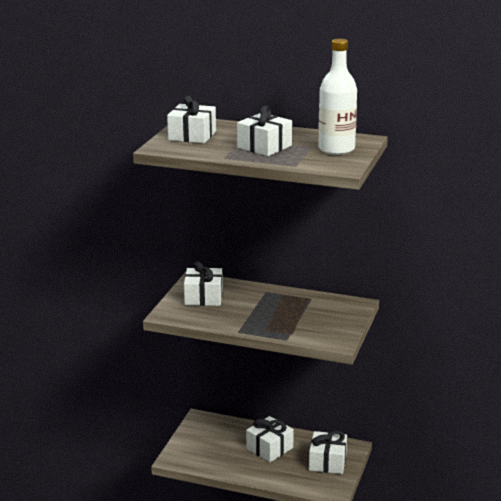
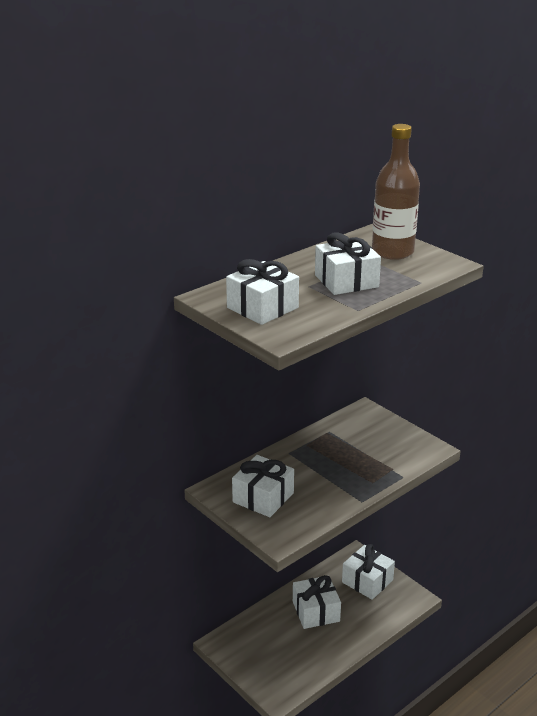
camera: 60 degrees left, 5 degrees up
white bottle [318,39,357,155] -> brown bottle [372,124,420,260]

